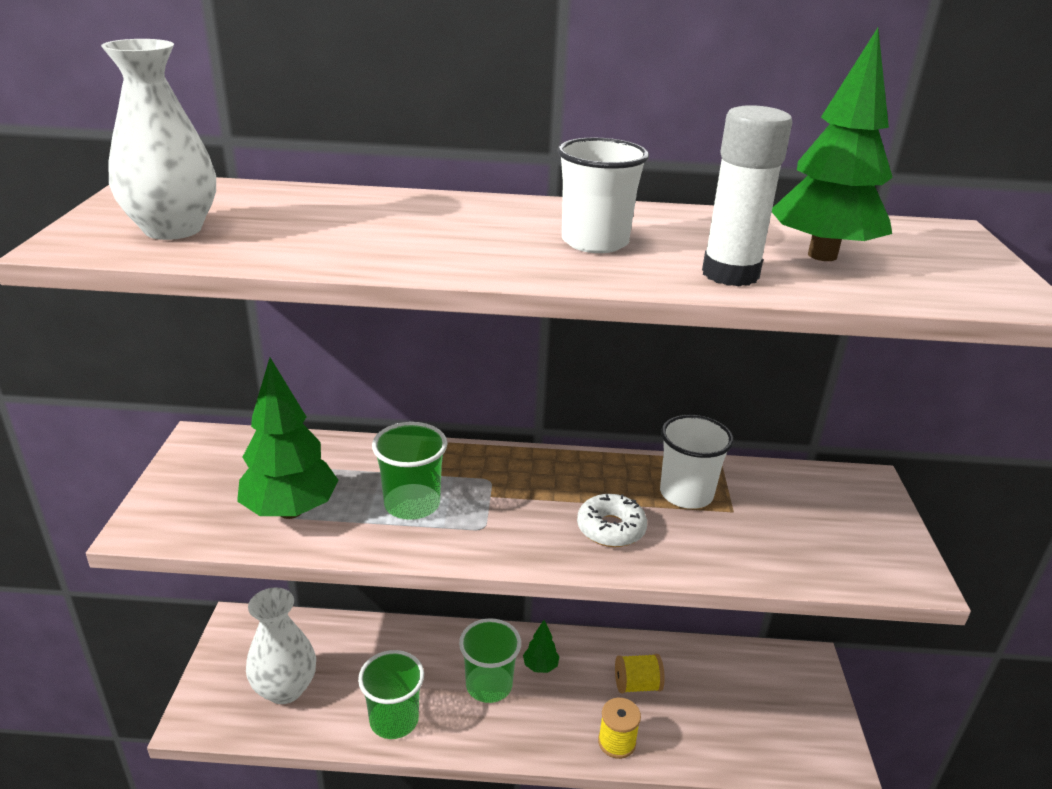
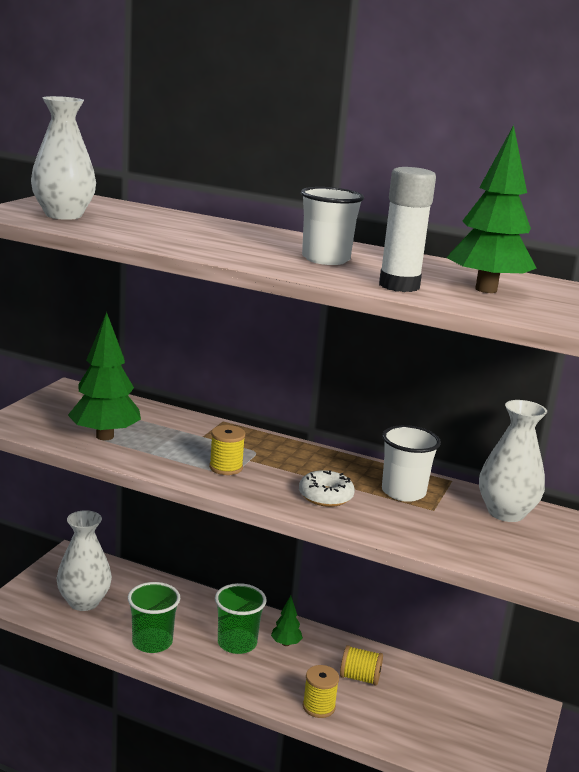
camera: 20 degrees right, 10 degrees down
green cup [372,422,448,520] -> none
none -> yellow spool [209,425,245,475]
none -> white vase [479,400,547,522]

